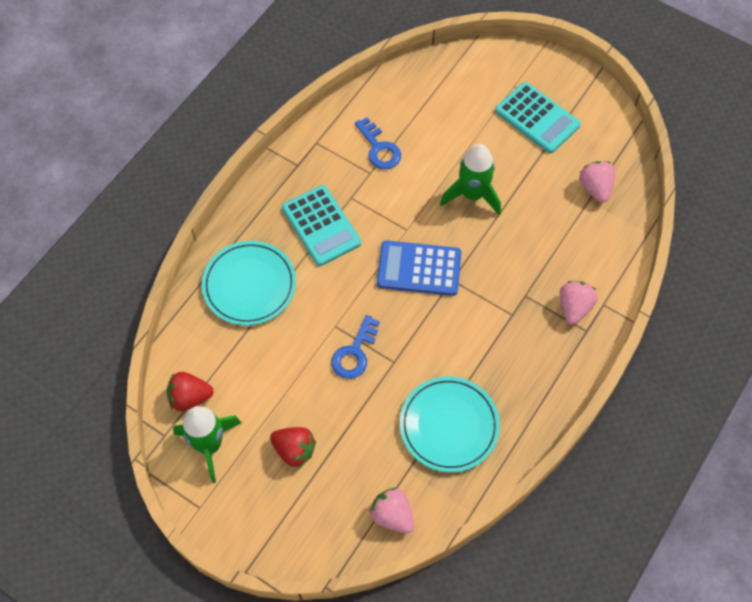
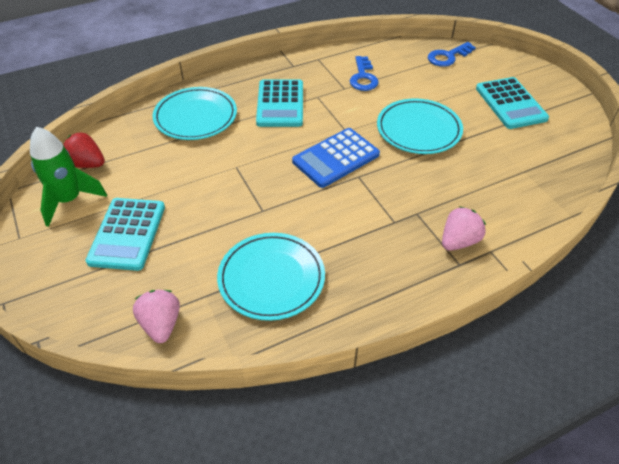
camera: 30 degrees right, 15 degrees down
red strawberry [270,427,316,467] -> turquoise calculator [85,198,165,271]
blue key [331,315,380,379] -> blue key moved to [428,42,476,67]
blue calculator [377,240,461,296] -> blue calculator turned 75 degrees counterclockwise [292,128,380,188]
green rocket [440,144,501,215] -> turquoise plate [377,98,463,154]
pink strawberry [579,161,615,203] -> none

